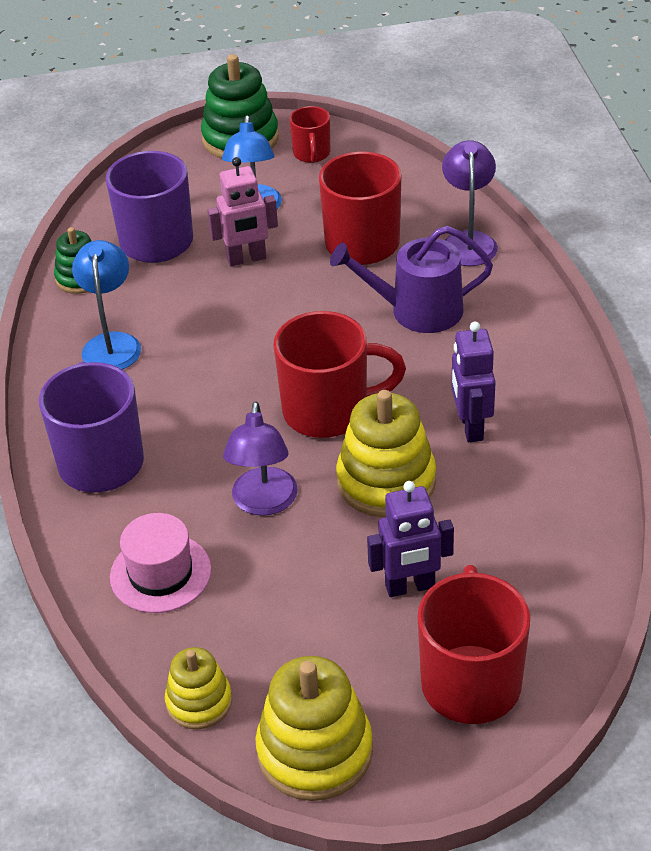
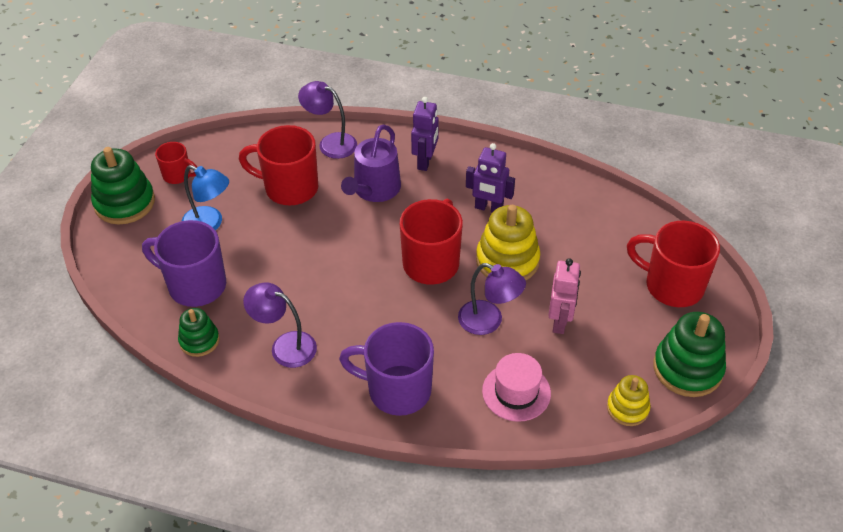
camera: 65 degrees left, 5 degrees up
blue lamp [72,240,141,370] -> purple lamp [243,282,317,368]
pink robot [207,157,278,266] -> pink robot moved to [548,258,581,334]
yellow stacking toy [255,656,373,801] -> green stacking toy [653,312,726,397]
purple robot [367,481,454,597] -> purple robot moved to [411,97,439,171]

